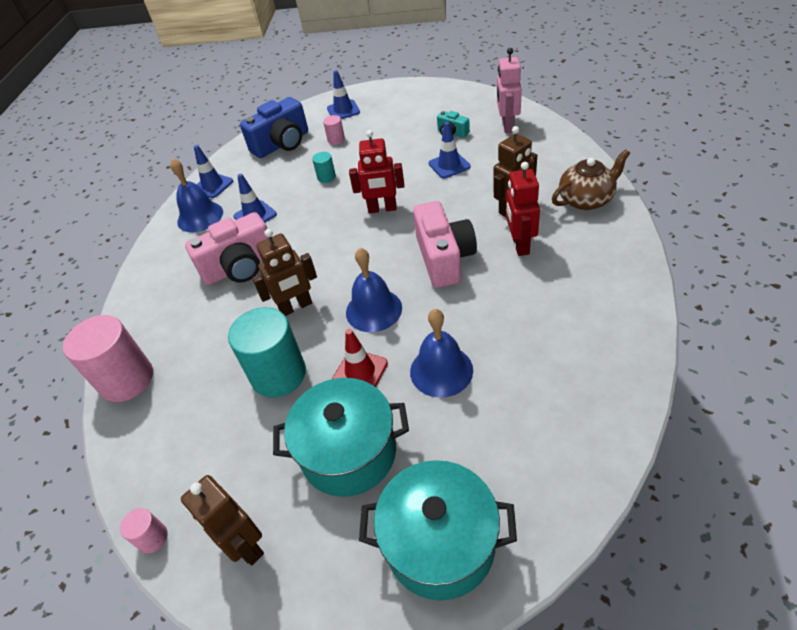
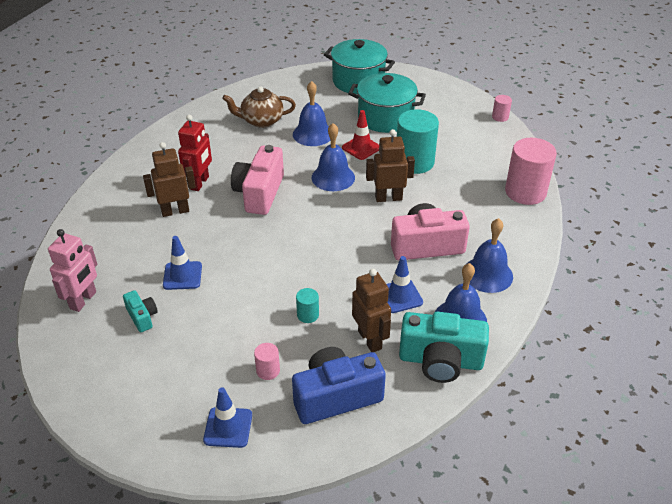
camera: 165 degrees left, 5 degrees down
brown robot [181,475,264,566] -> brown robot moved to [352,269,391,352]
blue traffic cone [194,145,233,198] -> turquoise camera [399,312,489,383]
red robot [349,130,404,213] -> none
brown teapot [552,149,630,210] -> brown teapot moved to [222,86,296,128]
none -> blue bell [467,218,513,293]

